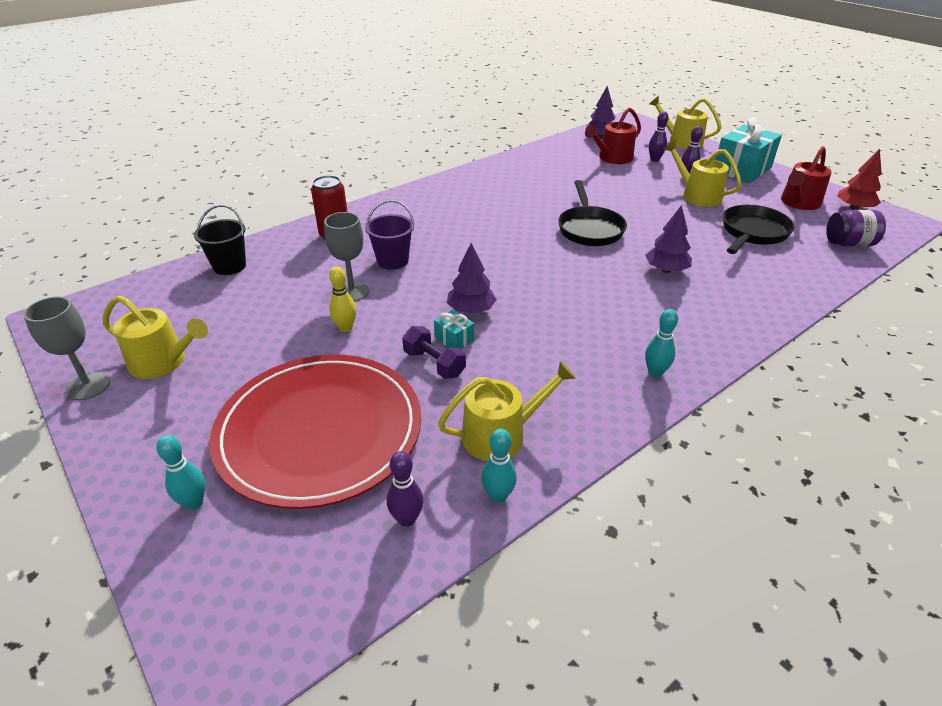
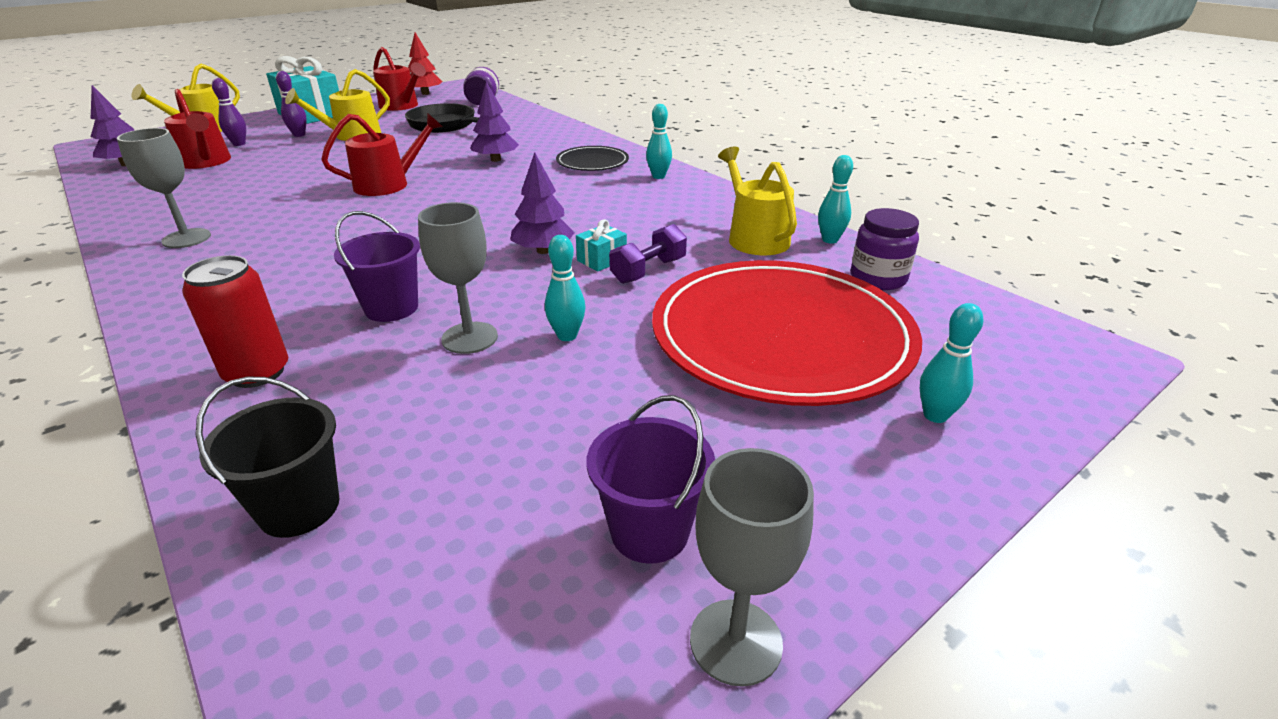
camera: 90 degrees left, 5 degrees down
yellow watering can [103,296,208,379] -> purple bucket [587,395,715,564]
yellow bowling pin [329,266,356,332] -> turquoise bowling pin [545,235,586,341]
purple bowling pin [387,451,423,527] -> purple jar [851,208,919,290]
black pan [558,180,627,246] -> red watering can [321,113,443,196]
none -> grey goblet [117,128,211,248]
none -> black plate [556,146,629,171]

